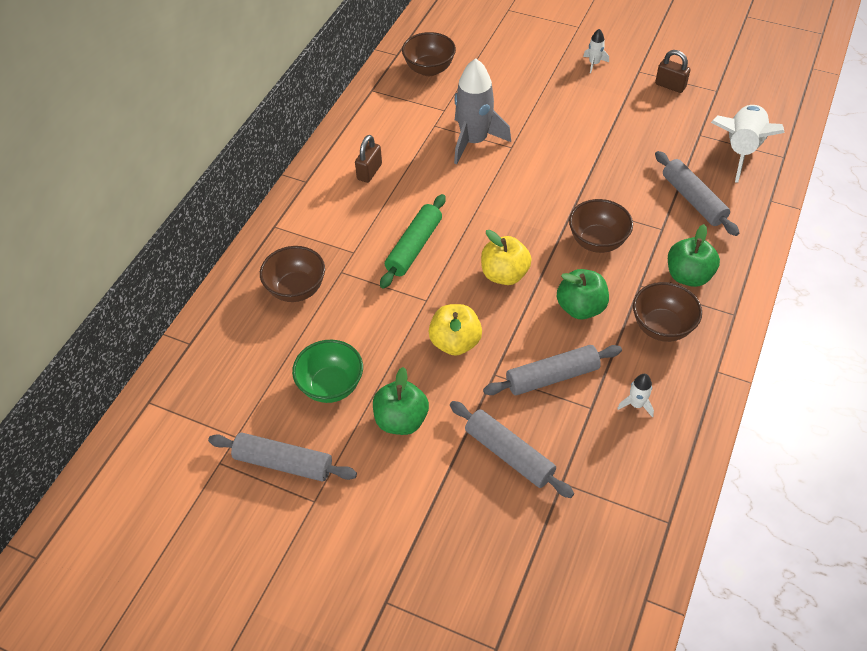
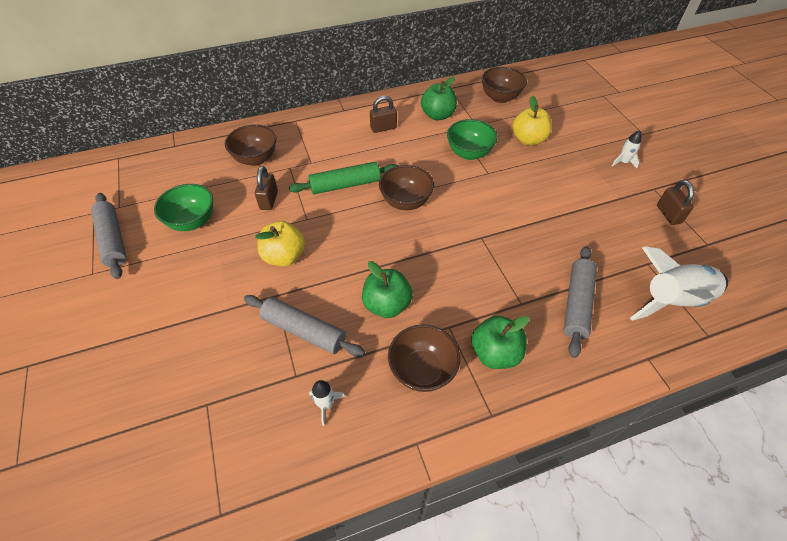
camera: 45 degrees right, 0 degrees up
green apple [373,367,429,435] -> green apple moved to [421,76,457,121]
grey rolling pin [450,401,574,498] -> none
grey rocket [454,58,511,164] -> green bowl [447,119,498,160]
yellow apple [481,230,532,285] -> yellow apple moved to [512,96,552,145]
brown bowl [569,199,633,253] -> brown bowl moved to [379,165,434,210]
none -> brown padlock [255,166,278,210]

